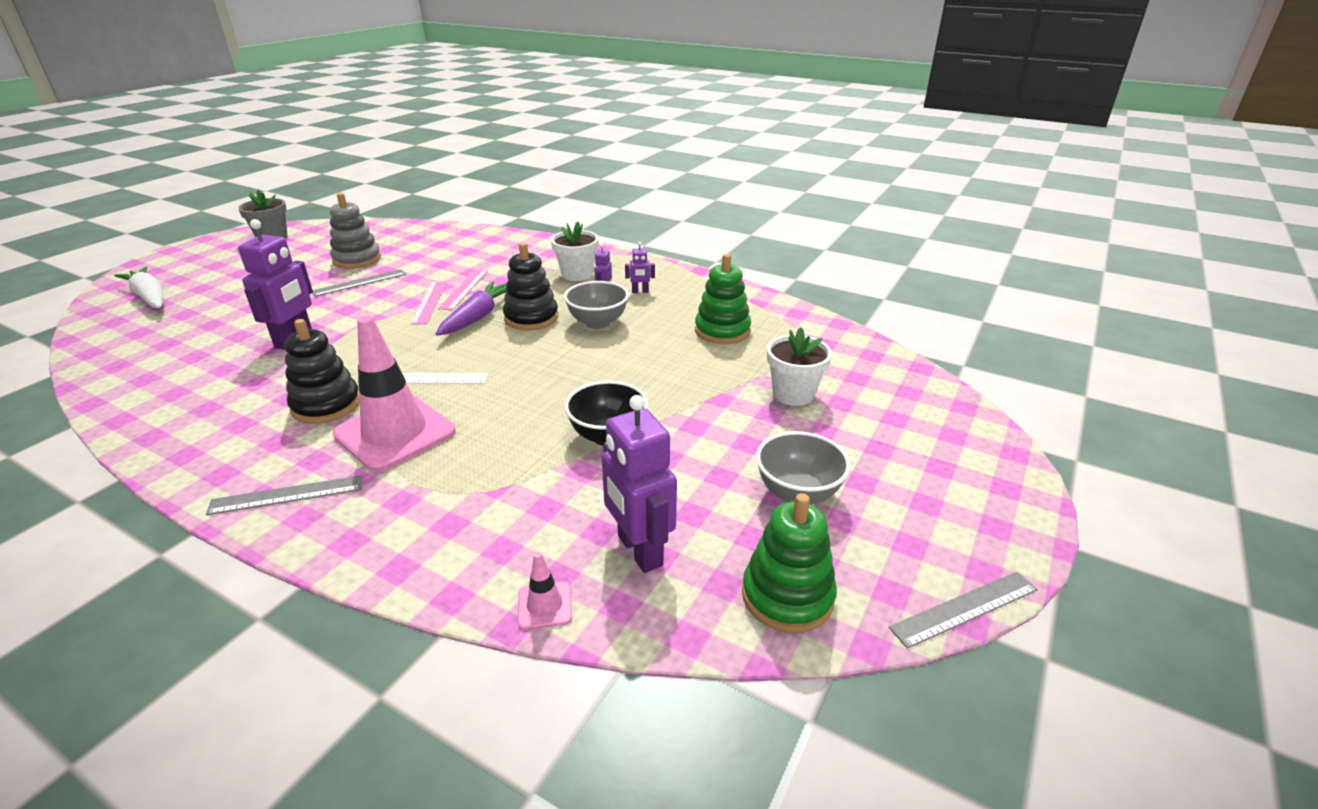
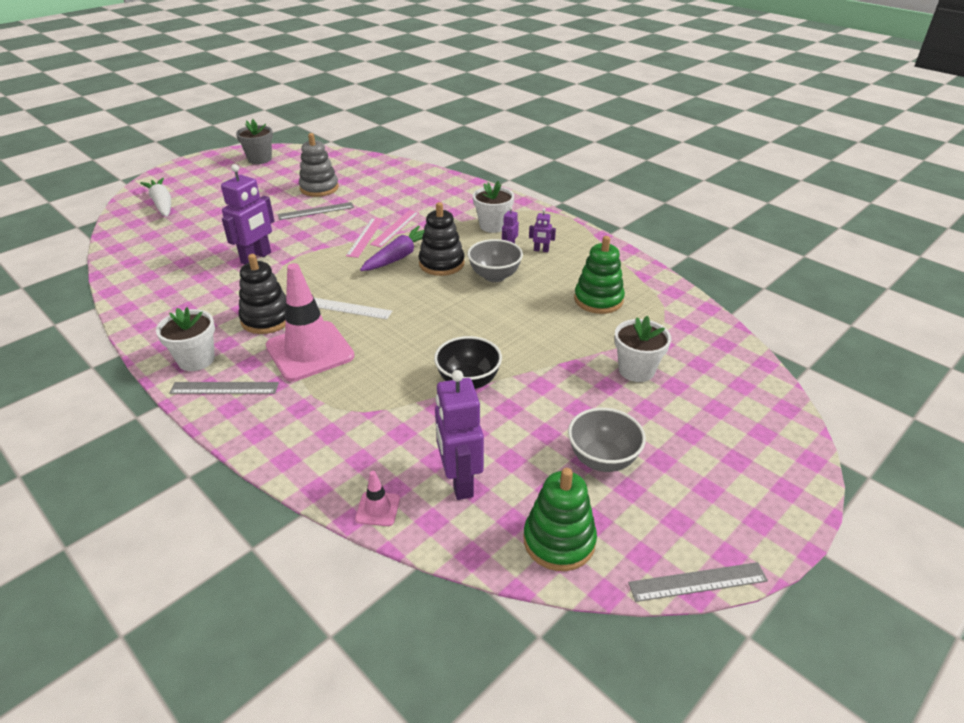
camera: 15 degrees right, 5 degrees up
none -> white flower pot [156,307,215,371]

